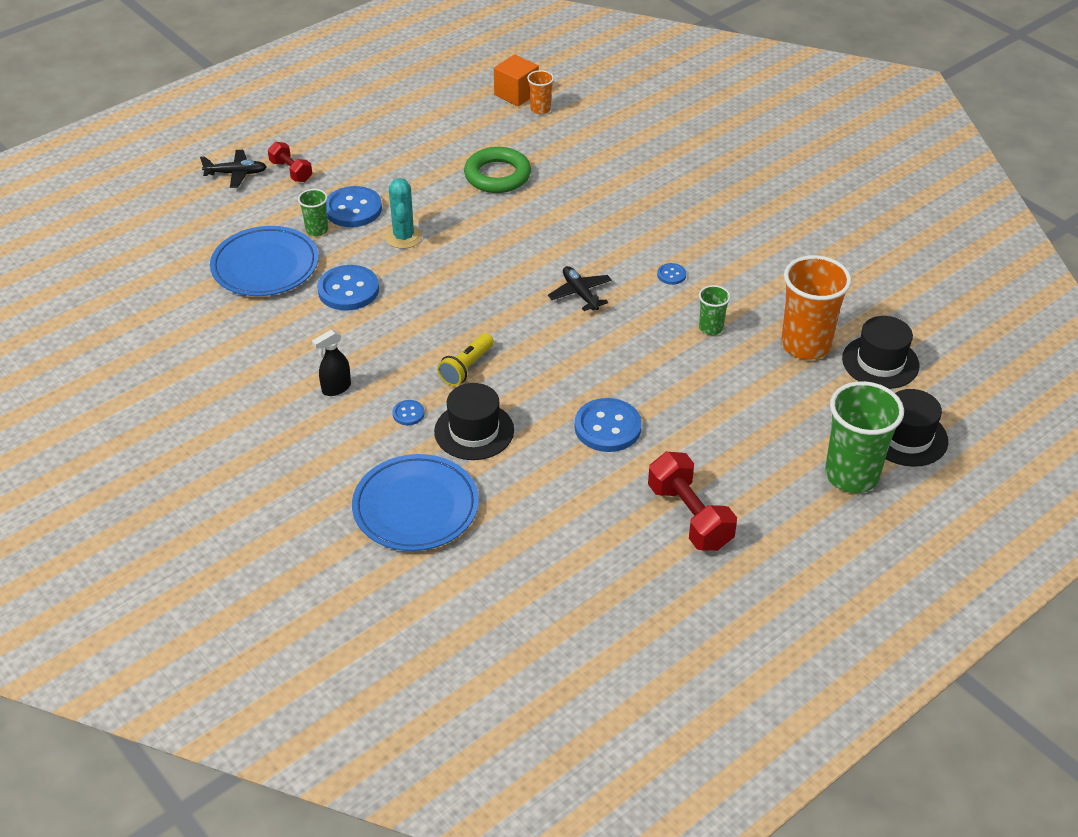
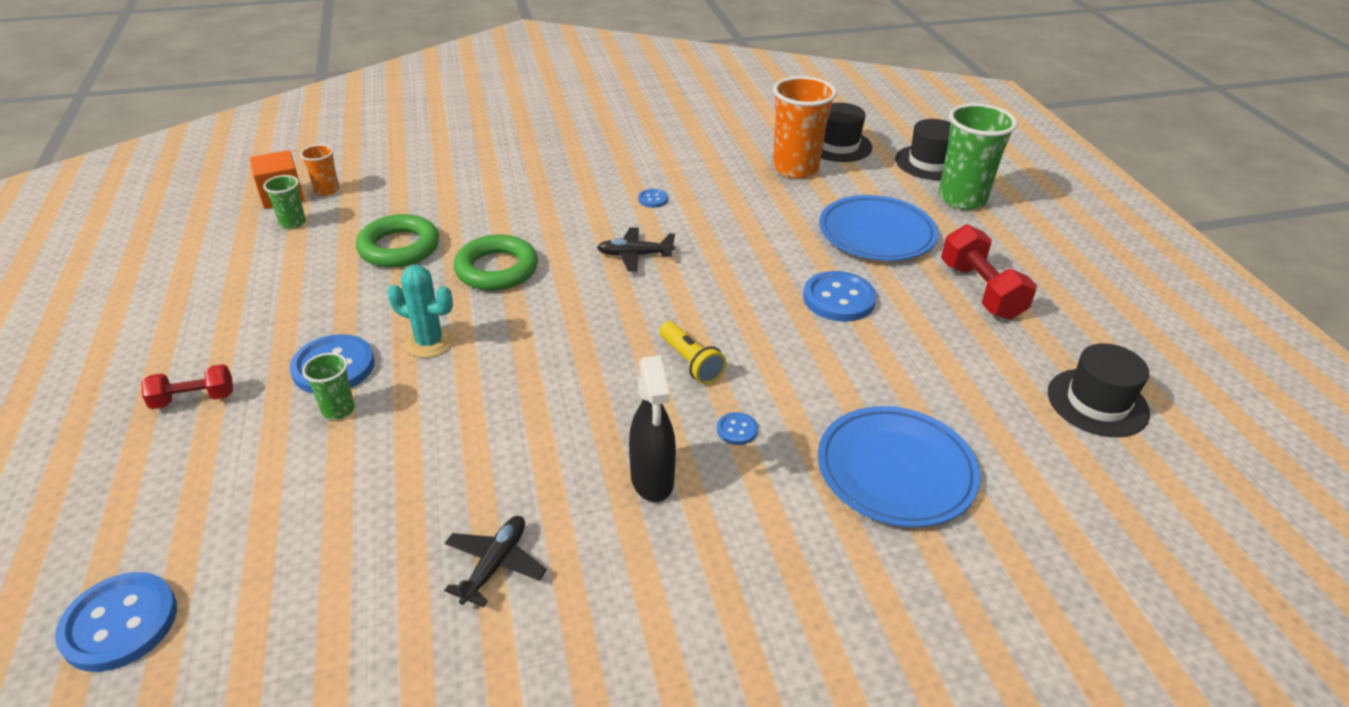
camera: 65 degrees left, 5 degrees down
black plane [200,150,267,188] -> black plane moved to [444,516,547,607]
blue plate [210,226,319,296] -> blue plate moved to [819,195,938,261]
black spray bottle [312,330,351,396] -> black spray bottle [629,356,676,502], size x1.51
blue button [317,265,379,311] -> blue button moved to [55,572,177,672]
black hat [434,383,514,460] -> black hat moved to [1048,343,1150,437]
red dumbbell [648,452,737,551] -> red dumbbell turned 75 degrees clockwise [941,224,1037,320]
green cup [699,285,731,335] -> green cup moved to [263,175,306,229]
none -> green ring [454,235,538,291]

